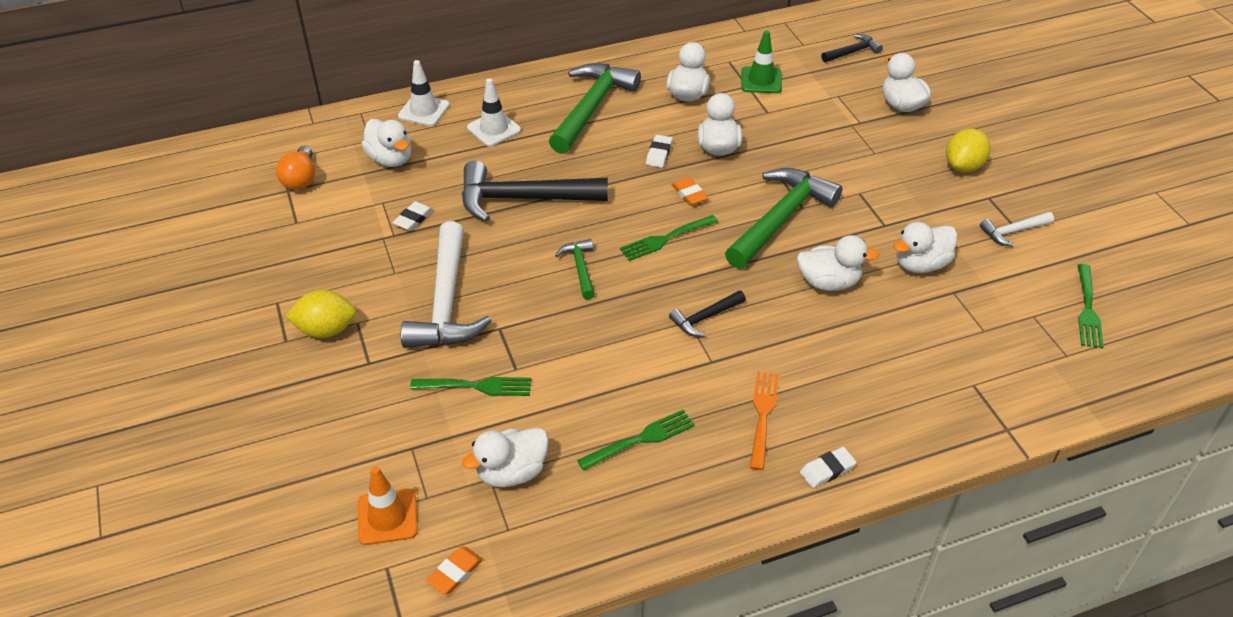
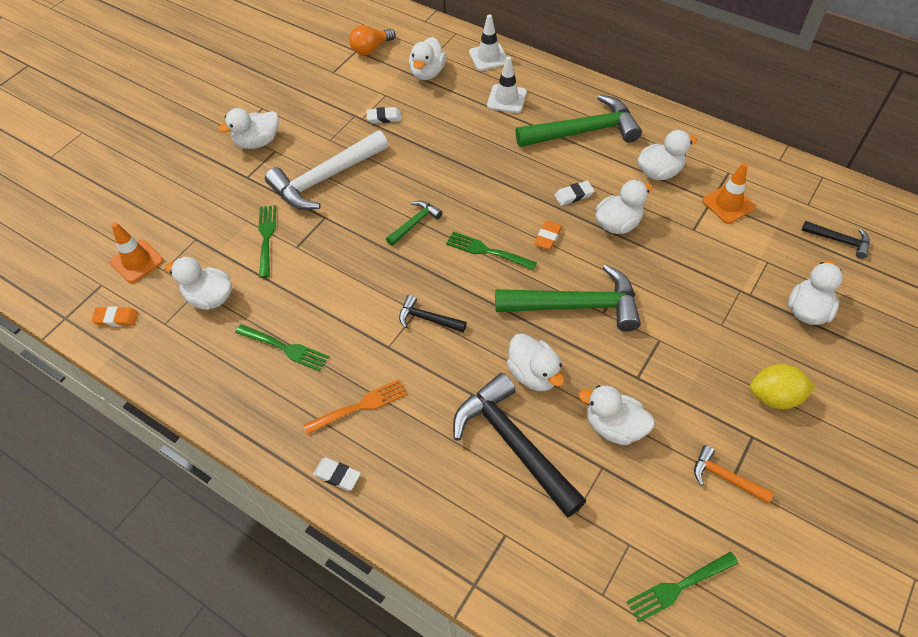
camera: 55 degrees right, 10 degrees up
yellow lemon [285,290,356,338] -> white duck [218,108,279,149]
green fork [410,377,531,396] -> green fork turned 150 degrees counterclockwise [258,205,276,278]
black hammer [462,161,608,222] -> black hammer moved to [453,373,587,518]
green traffic cone [741,31,782,93] -> orange traffic cone [702,163,755,224]
white hammer [980,212,1054,247] -> orange hammer [694,445,774,504]

